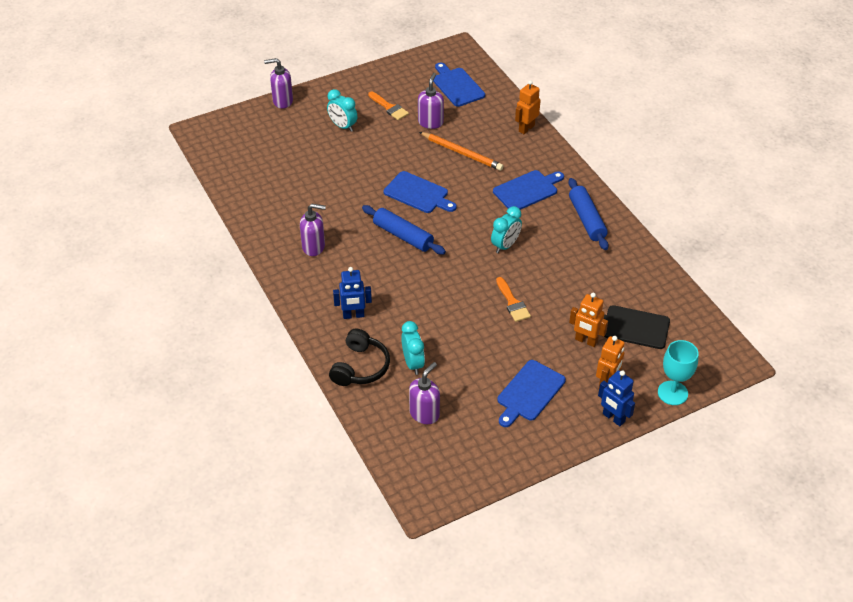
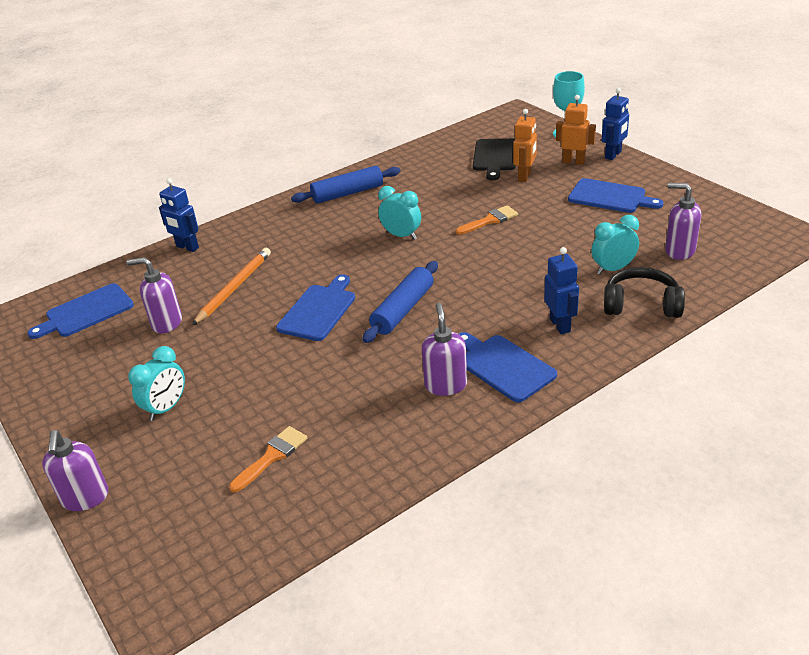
camera: 95 degrees left, 10 degrees down
orange brush [368,92,409,120] -> orange brush moved to [229,426,307,492]
blue cutting board [493,170,564,210] -> blue cutting board moved to [459,332,557,402]
orange robot [515,80,541,134] -> blue robot [159,178,199,252]

